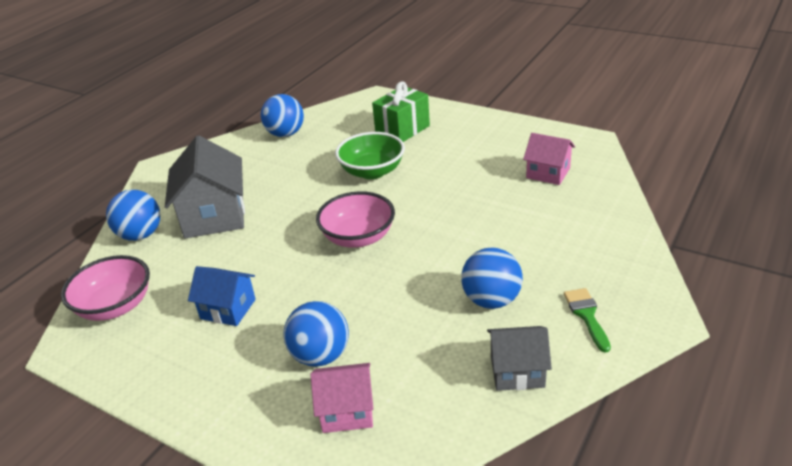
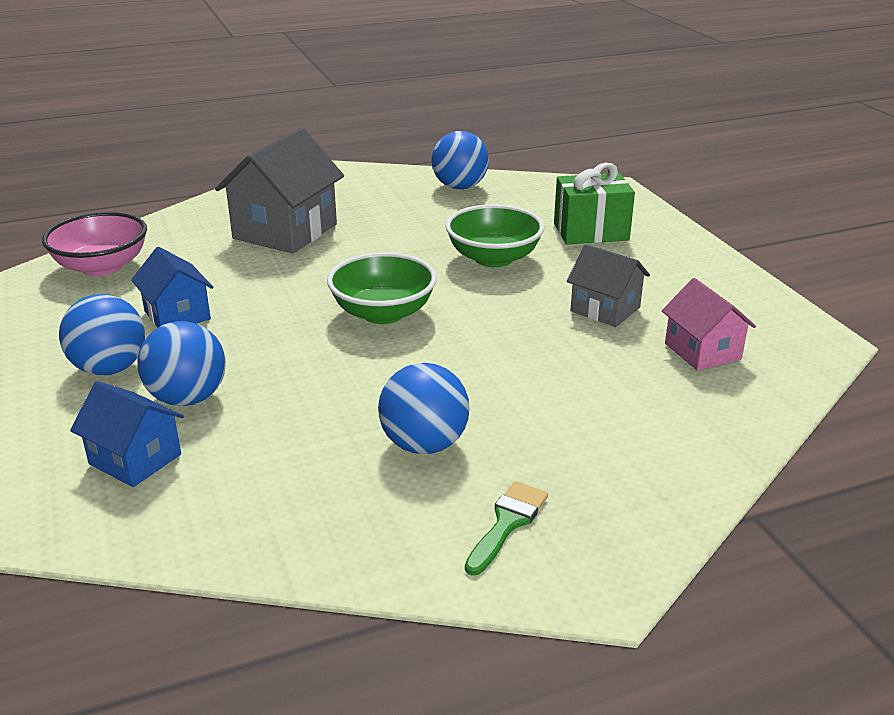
camera: 35 degrees right, 5 degrees down
blue ball [106,189,161,241] -> blue ball moved to [59,294,145,375]
pink house [310,363,374,433] -> blue house [70,381,184,487]
pink bowl [316,191,395,248] -> green bowl [327,252,437,324]
grey house [487,326,552,391] -> grey house moved to [567,244,650,327]

